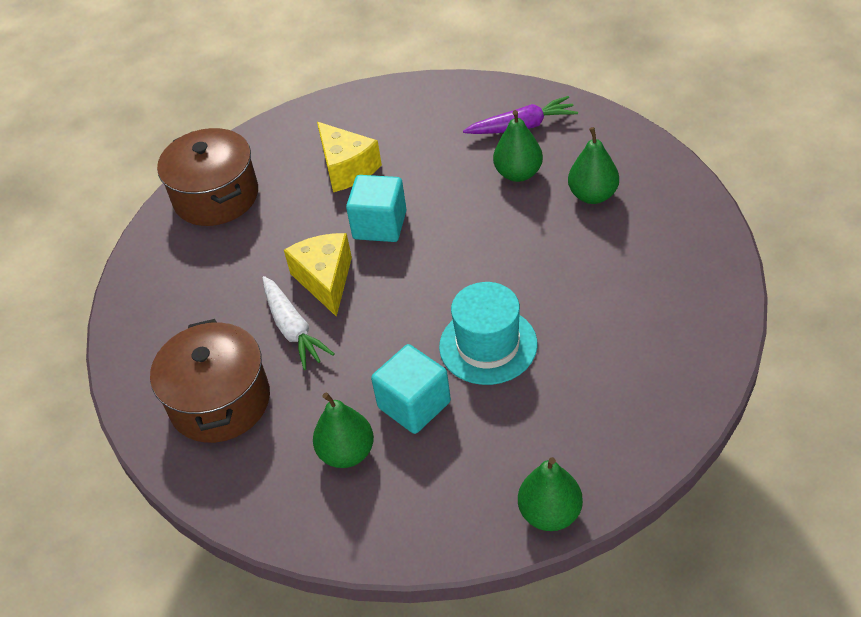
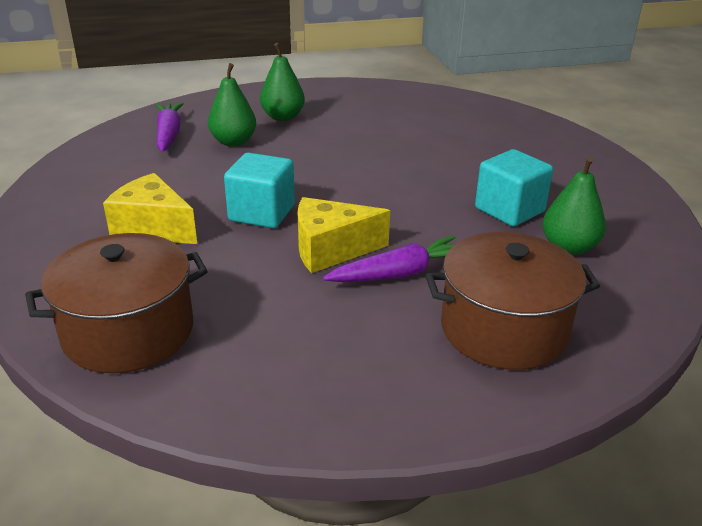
camera: 90 degrees left, 15 degrees down
white carrot [262,276,334,370] -> purple carrot [323,236,456,282]
yellow cheese [317,122,382,192] -> yellow cheese turned 120 degrees counterclockwise [103,173,197,244]
turquoise hat [439,282,537,385] -> none
green pear [518,457,583,531] -> none

